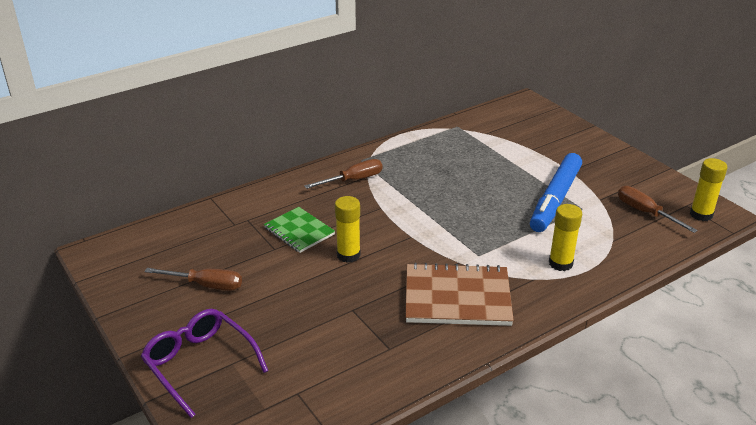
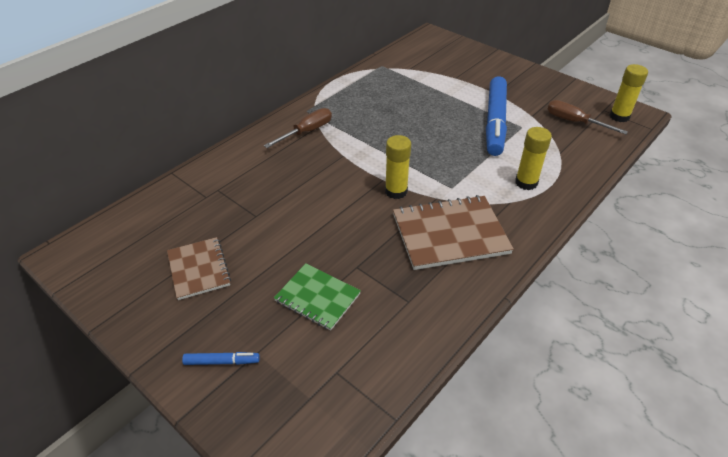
camera: 15 degrees left, 10 degrees up
purple glasses [141,309,268,418] -> blue marker [182,352,260,365]
brown screwdriver [144,268,242,291] -> brown notebook [167,237,231,300]
green notebook [264,207,335,253] -> green notebook moved to [274,263,361,331]
yellow glue stick [335,196,361,263] -> yellow glue stick moved to [385,135,411,199]

